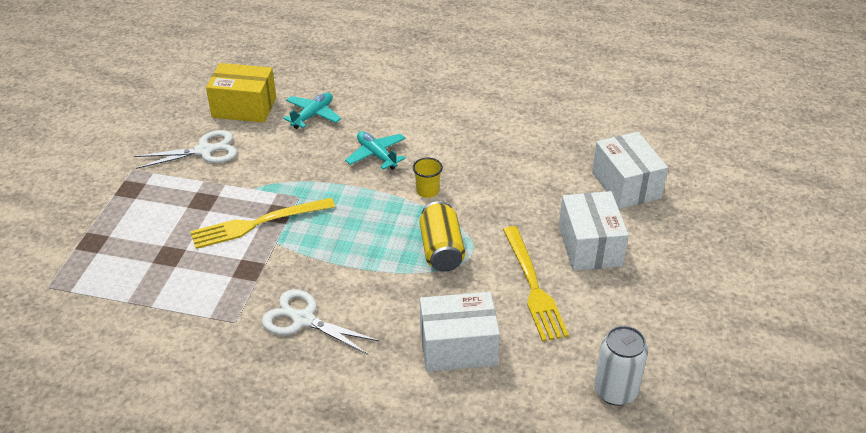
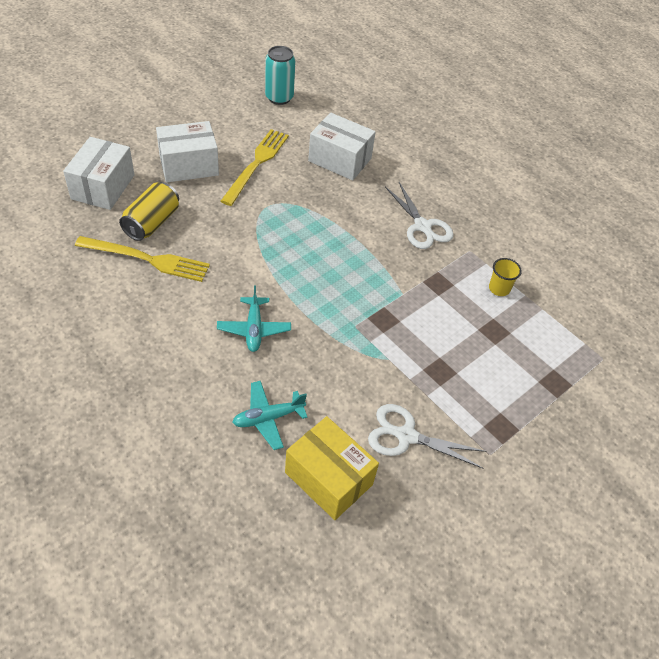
camera: 150 degrees left, 10 degrees up
yellow fork [190,198,335,249] -> yellow fork moved to [75,236,210,282]
yellow cup [413,158,443,198] -> yellow cup moved to [489,258,522,296]
yellow can [420,201,465,272] -> yellow can moved to [119,182,179,241]
white box [559,191,629,271] -> white box turned 45 degrees clockwise [156,121,219,182]
white can [594,326,648,406] -> turquoise can [265,46,295,105]

